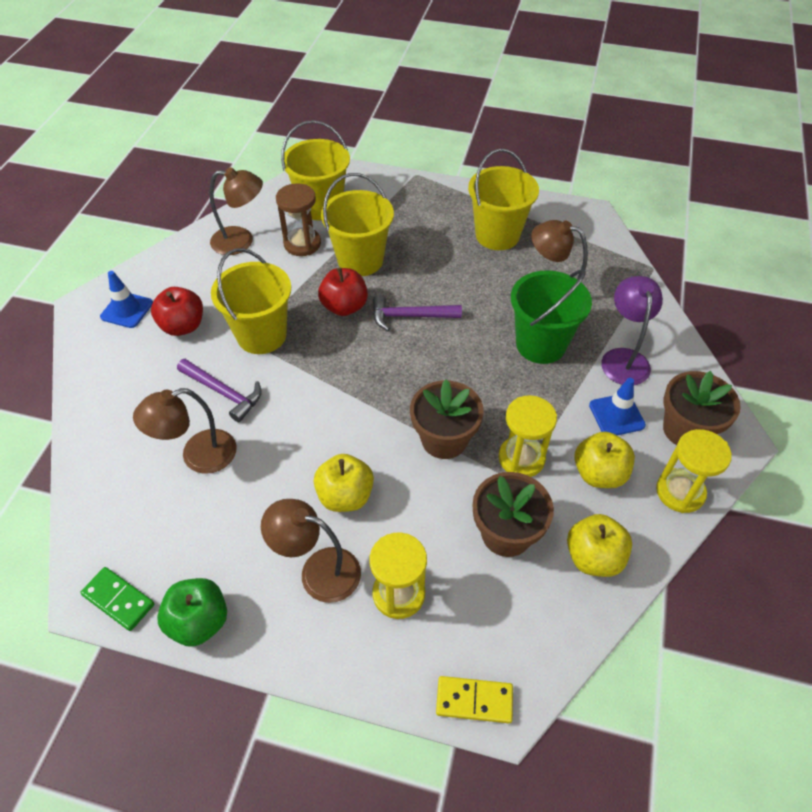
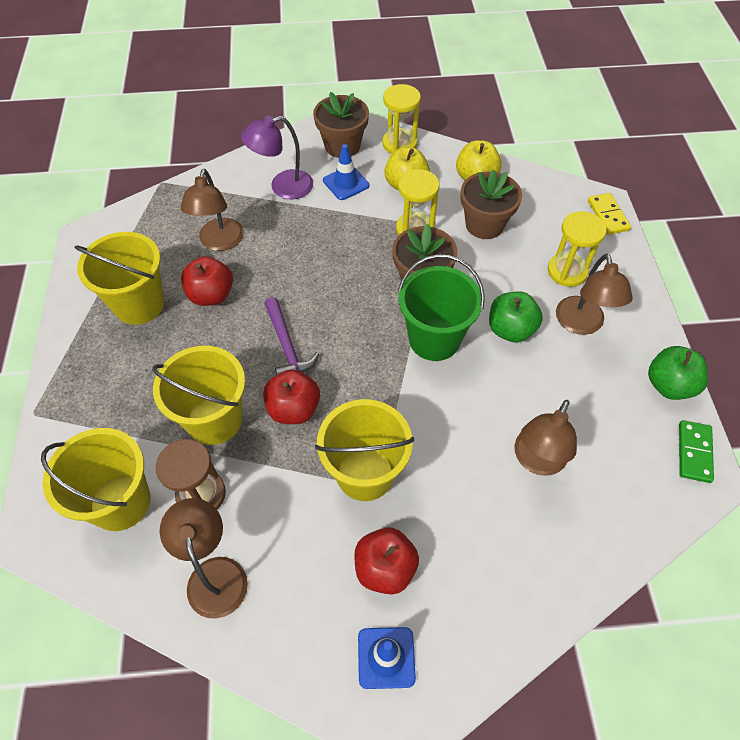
camera: 110 degrees left, 5 degrees up
brown lamp [133,388,237,474] -> brown lamp turned 75 degrees clockwise [515,400,577,476]
purple hammer [177,359,262,422] -> none
yellow apple [314,454,374,512] -> green apple [489,291,543,343]
green bucket [511,269,592,364] -> green bucket moved to [398,254,485,361]
none -> red apple [181,256,233,306]

